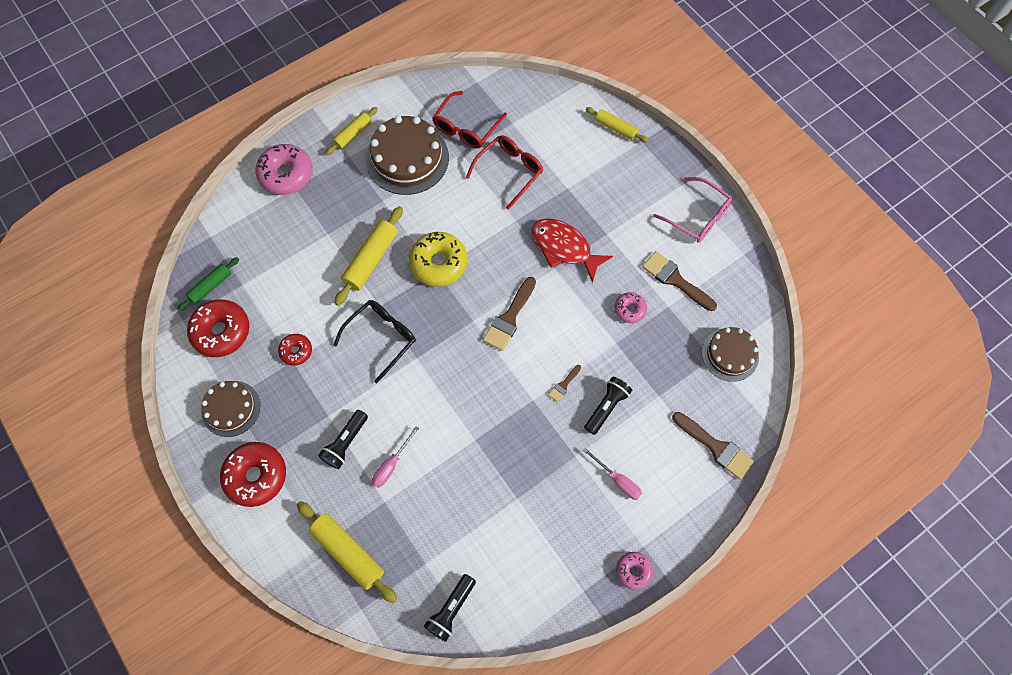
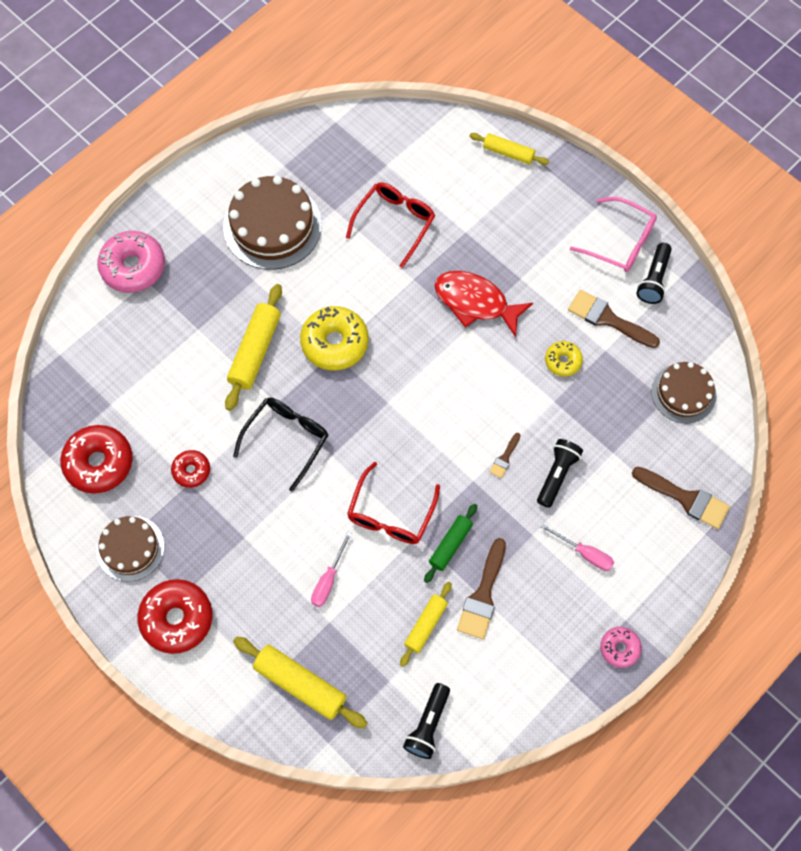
camera: 10 degrees left, 0 degrees up
green rolling pin [177,257,239,311] -> green rolling pin moved to [424,504,477,583]
black flashlight [318,410,368,469] -> black flashlight moved to [636,243,672,304]
yellow rolling pin [326,107,378,155] -> yellow rolling pin moved to [400,582,452,667]
red glasses [433,91,507,148] -> red glasses moved to [347,462,440,544]
brown brush [483,277,536,351] -> brown brush moved to [457,538,506,639]
pink donut [614,292,647,323] -> yellow donut [545,341,583,376]

